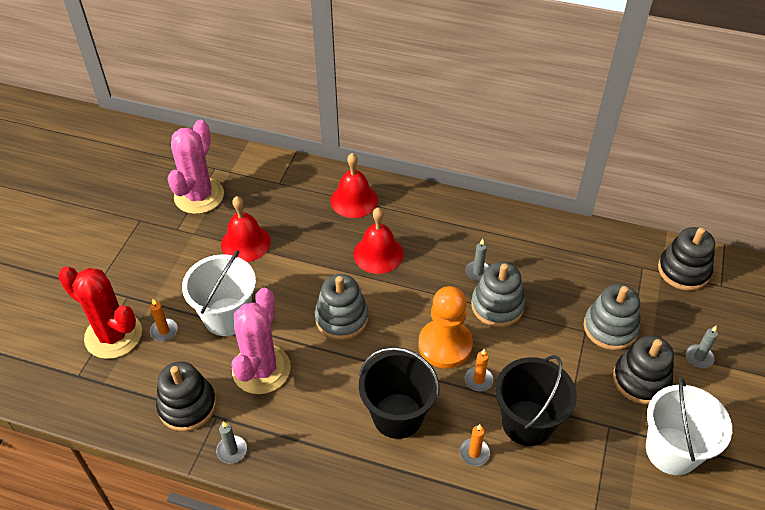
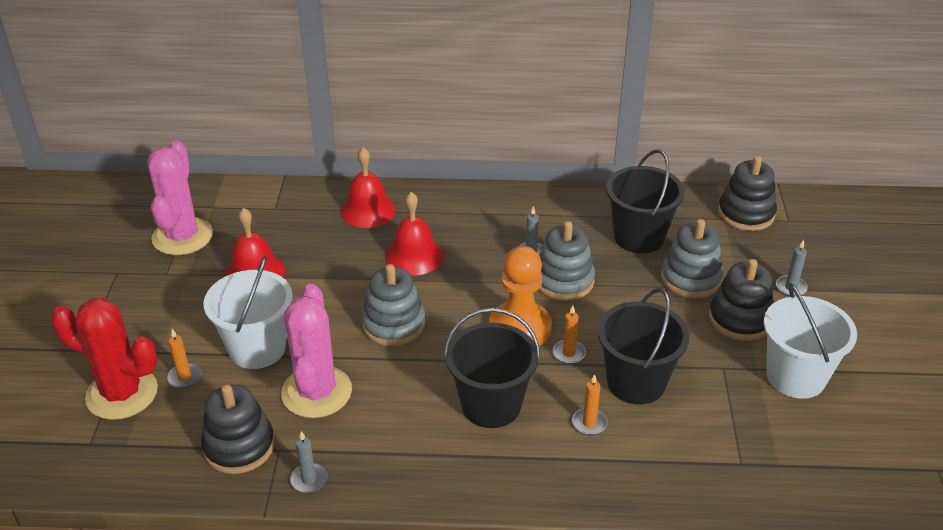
camera: 15 degrees left, 10 degrees down
none -> black bucket [606,149,685,253]

